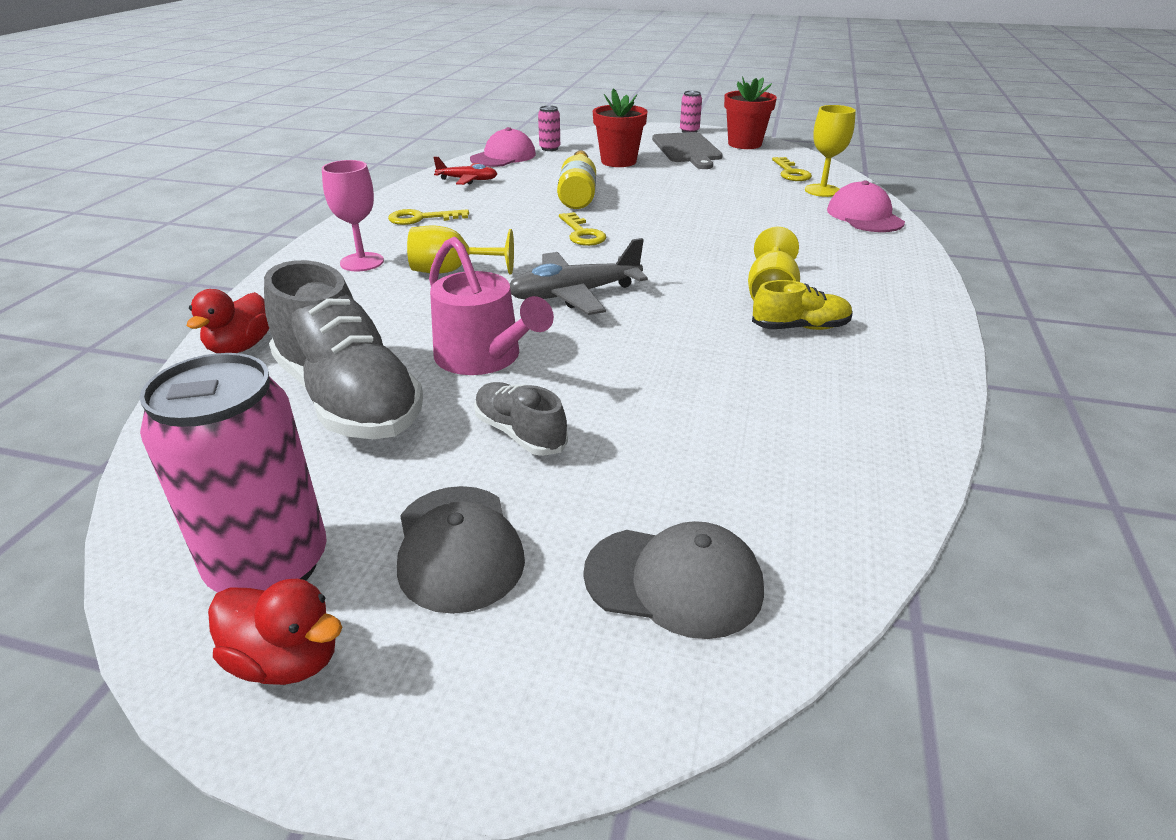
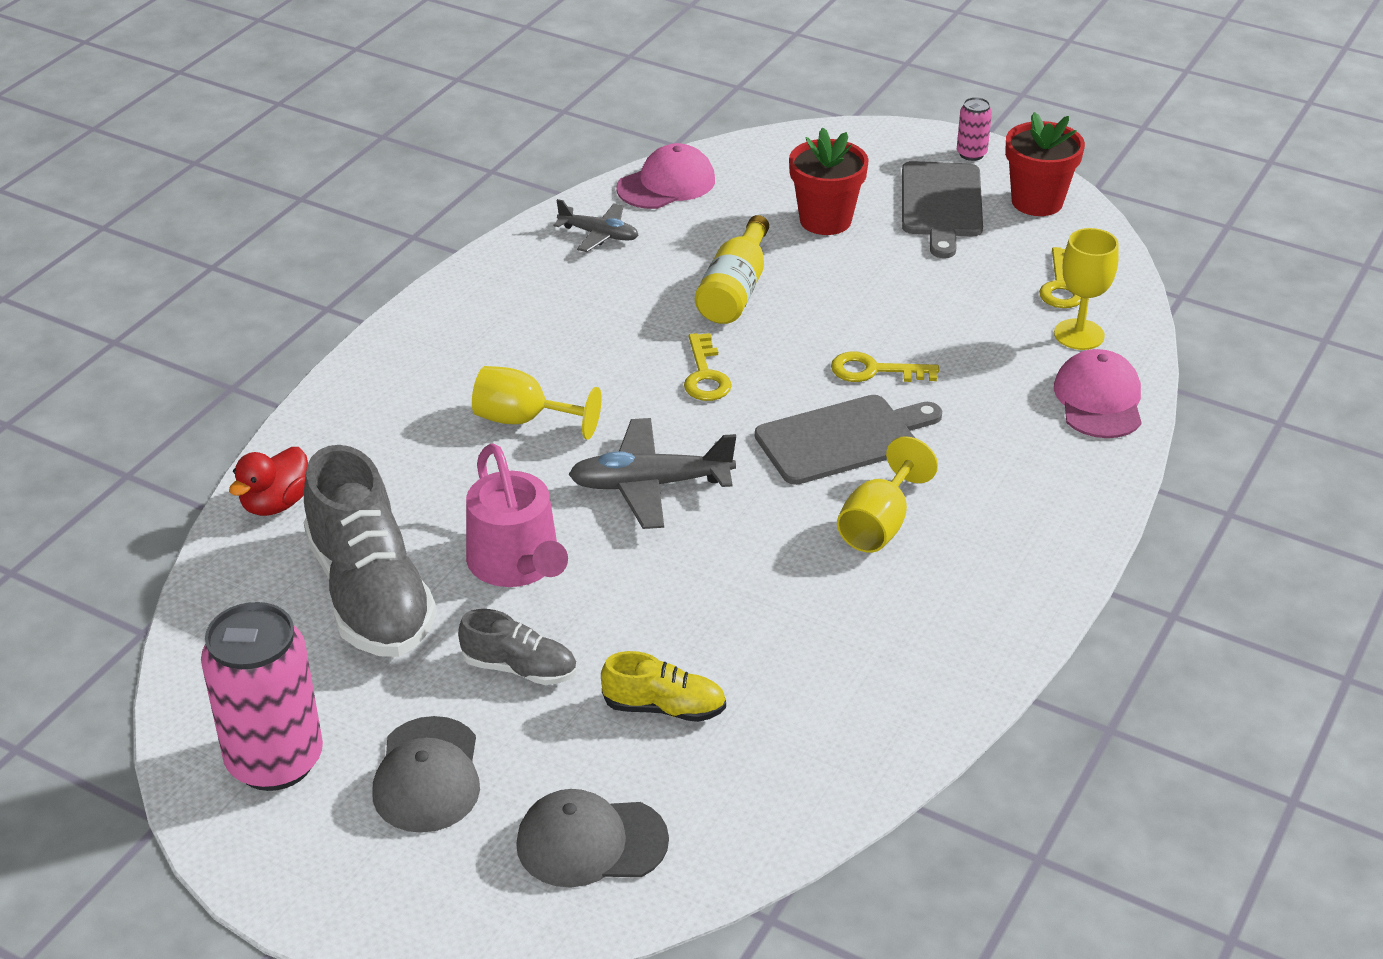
camera: 15 degrees right, 5 degrees up
red duck [208,579,342,685] -> none
pink goblet [322,160,384,271] -> none
yellow key [388,209,469,225] -> yellow key moved to [831,351,939,382]
red plane [434,157,497,185] -> grey plane [553,199,638,252]
grey shoe [474,382,568,456] -> grey shoe turned 135 degrees clockwise [458,609,577,685]
pink can [538,105,560,151] -> none
grey cap [583,521,764,639] -> grey cap turned 150 degrees clockwise [516,789,669,888]
yellow shoe [752,280,853,330] -> yellow shoe moved to [601,651,726,722]
none -> grey cutting board [755,395,942,485]

